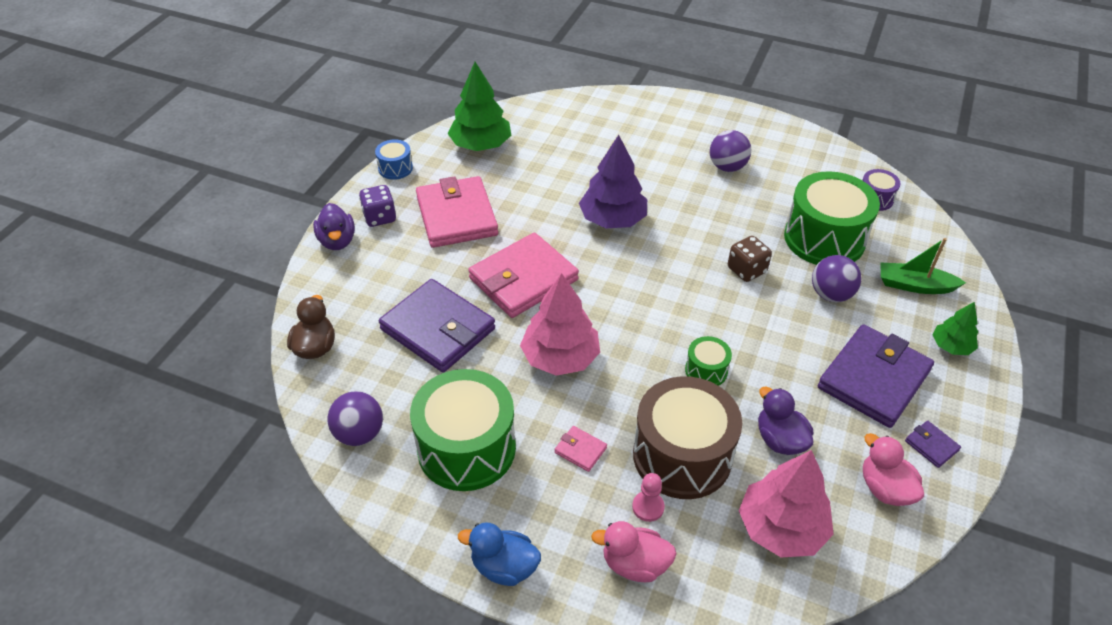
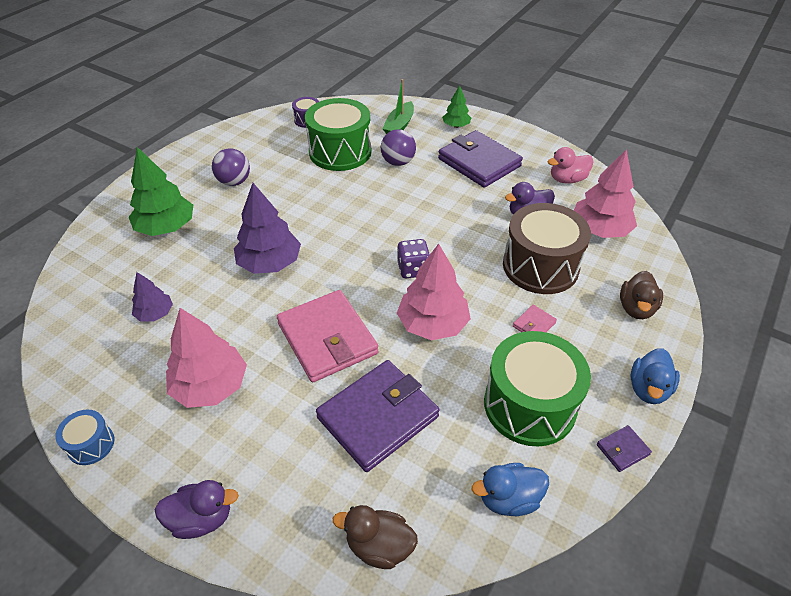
camera: 80 degrees left, 0 degrees up
purple ball [327,391,383,446] -> blue duck [472,463,549,516]
purple dice [359,185,396,227] -> purple dice moved to [397,239,430,278]
pink wallet [416,176,498,248] -> pink tree [166,308,247,408]
green tree [448,62,511,151] -> green tree moved to [129,147,193,236]
pink duck [591,521,677,582] -> brown duck [620,271,663,319]
pink pawn [632,473,665,522] -> none
green drum [685,336,732,386] -> none
brown dice [728,236,772,282] -> none
purple wallet [905,421,961,468] -> purple wallet moved to [597,425,652,472]
none -> purple tree [132,272,173,322]

